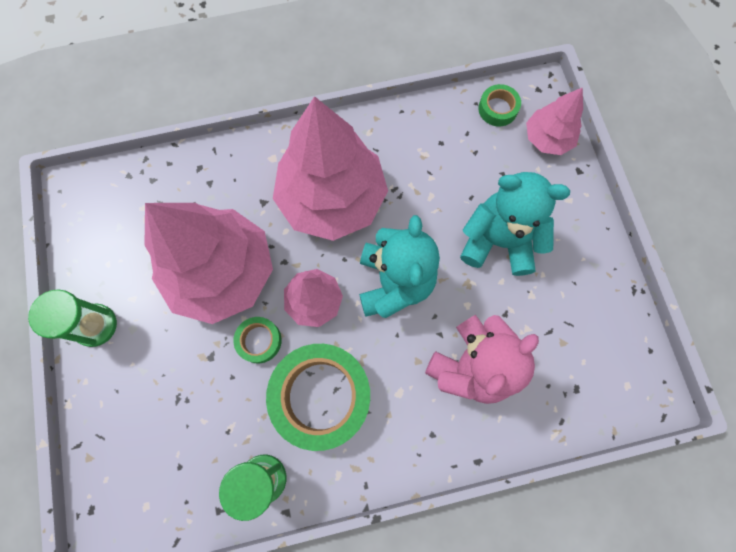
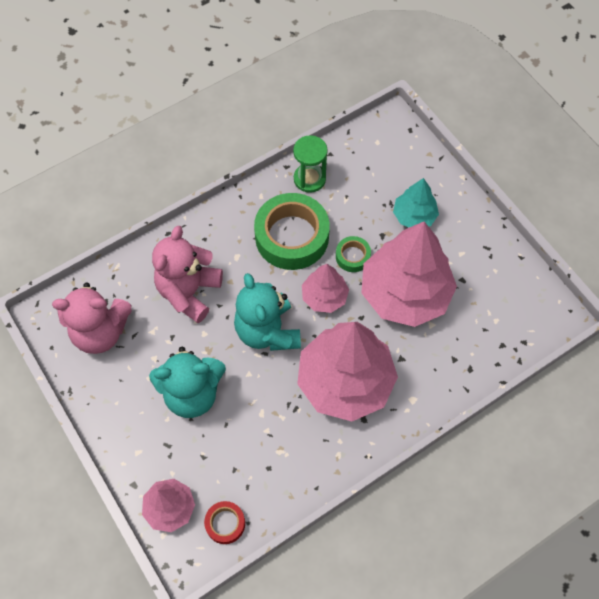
camera: 160 degrees right, 10 degrees down
green hourglass [28,289,117,347] -> none
green tape [478,84,521,127] -> red tape [204,501,245,544]
none -> pink teddy bear [52,283,132,354]
none -> turquoise tree [393,178,439,227]

